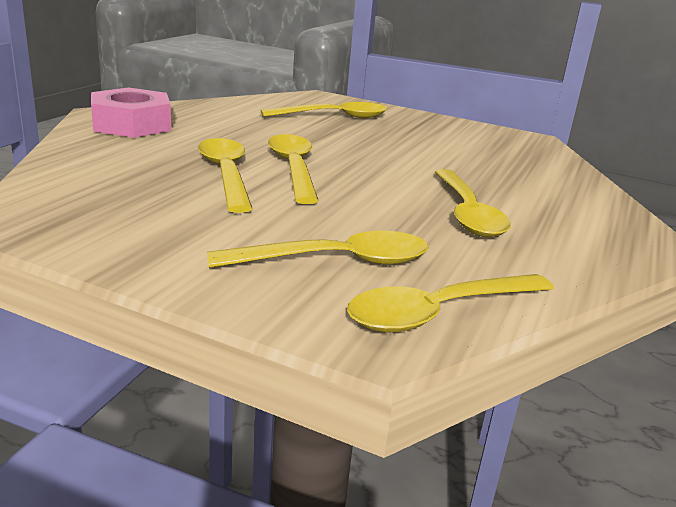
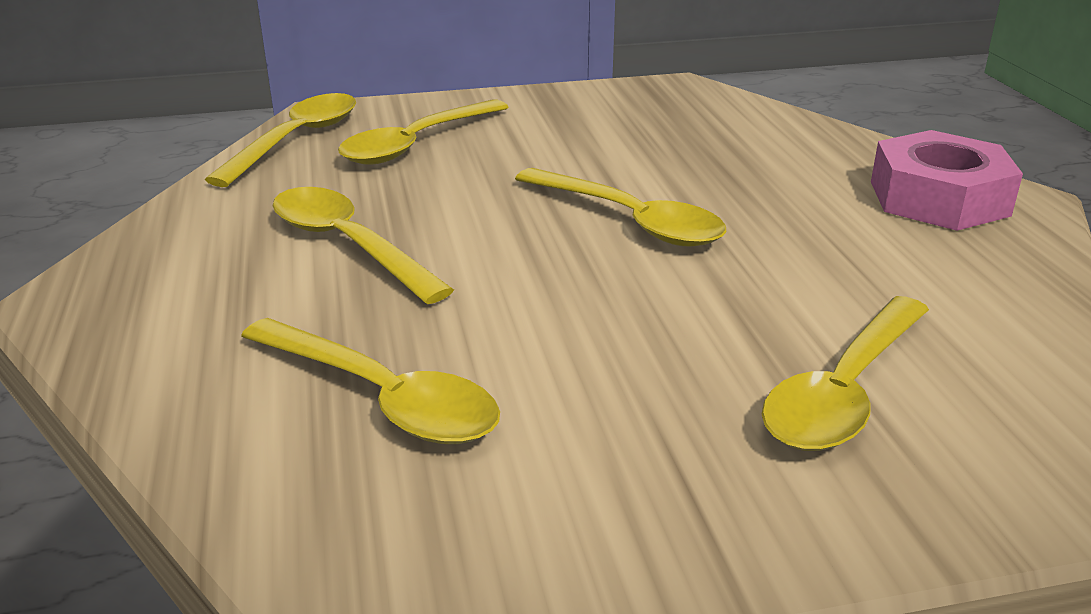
camera: 145 degrees right, 5 degrees up
yellow spoon [198,138,253,213] -> yellow spoon moved to [241,318,500,444]

